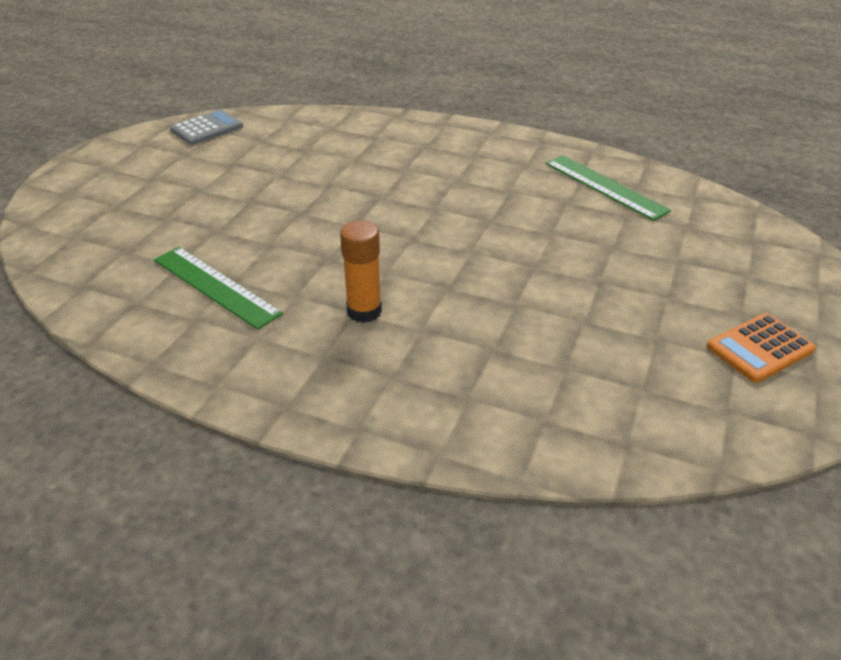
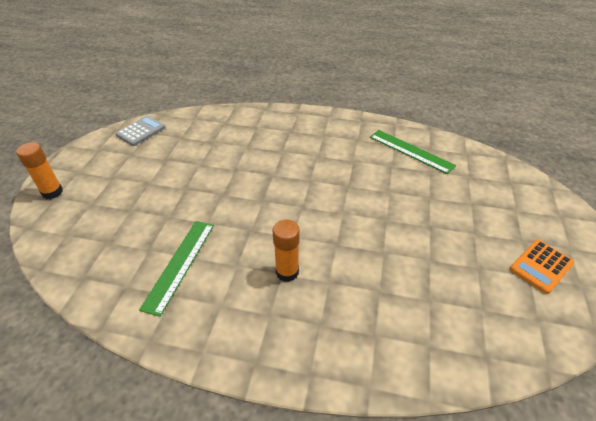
camera: 10 degrees left, 5 degrees up
green ruler [154,247,283,330] -> green ruler turned 75 degrees clockwise [139,221,214,317]
none -> orange glue stick [16,142,63,199]

